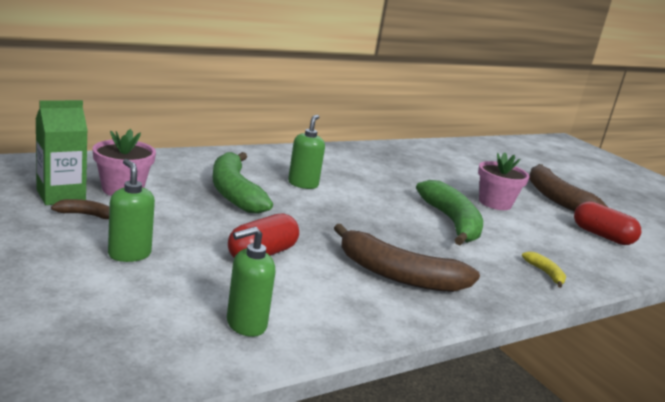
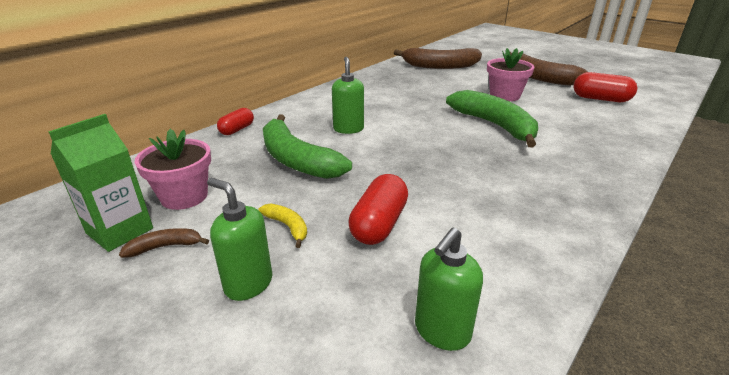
camera: 15 degrees left, 10 degrees up
brown banana [334,224,480,292] -> brown banana moved to [394,48,482,69]
yellow banana [522,251,566,288] -> yellow banana moved to [258,203,307,248]
none -> red capsule [217,108,254,135]

